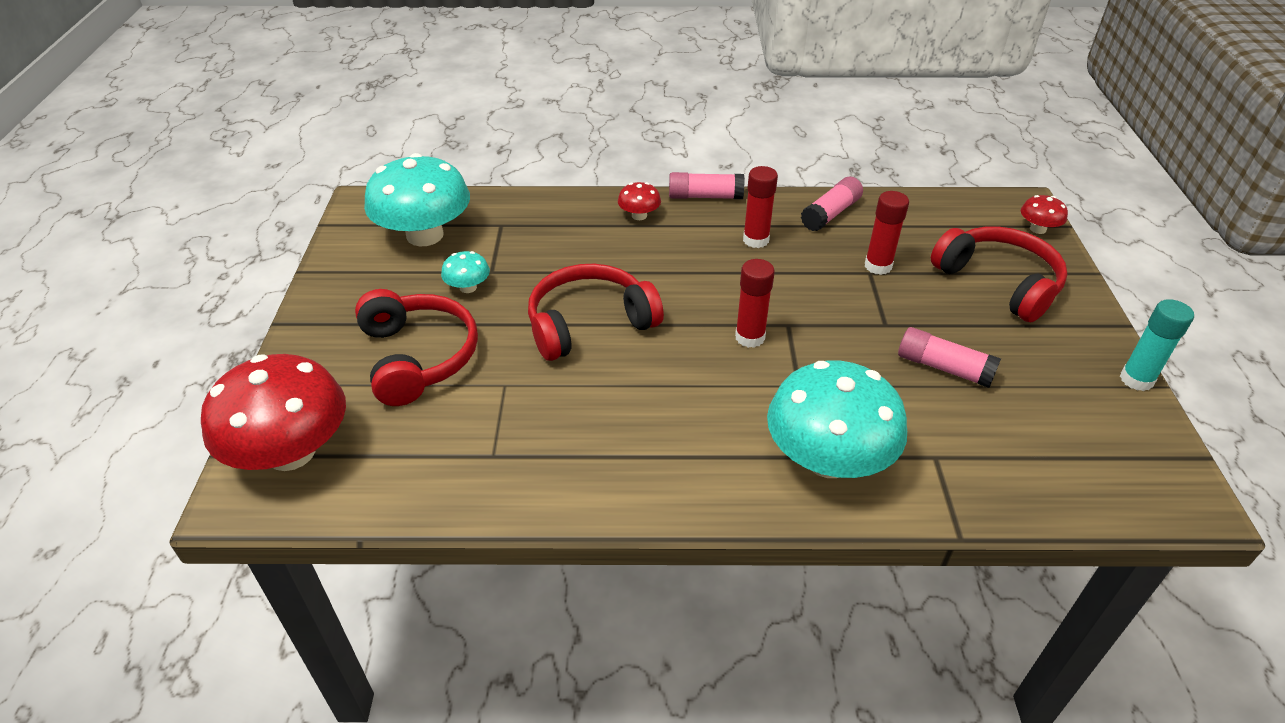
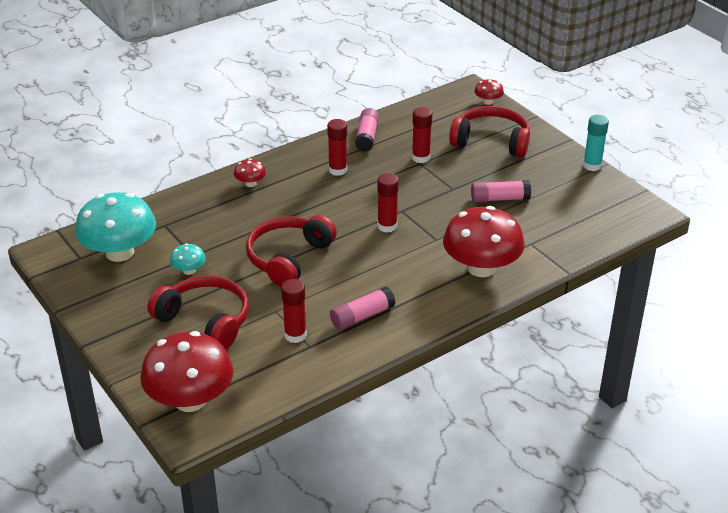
camera: 35 degrees left, 5 degrees down
pink glue stick [669,172,744,199] -> pink glue stick moved to [330,286,396,330]
turquoise mushroom [767,360,907,478] -> red mushroom [443,206,525,277]
none -> red glue stick [281,279,307,343]

